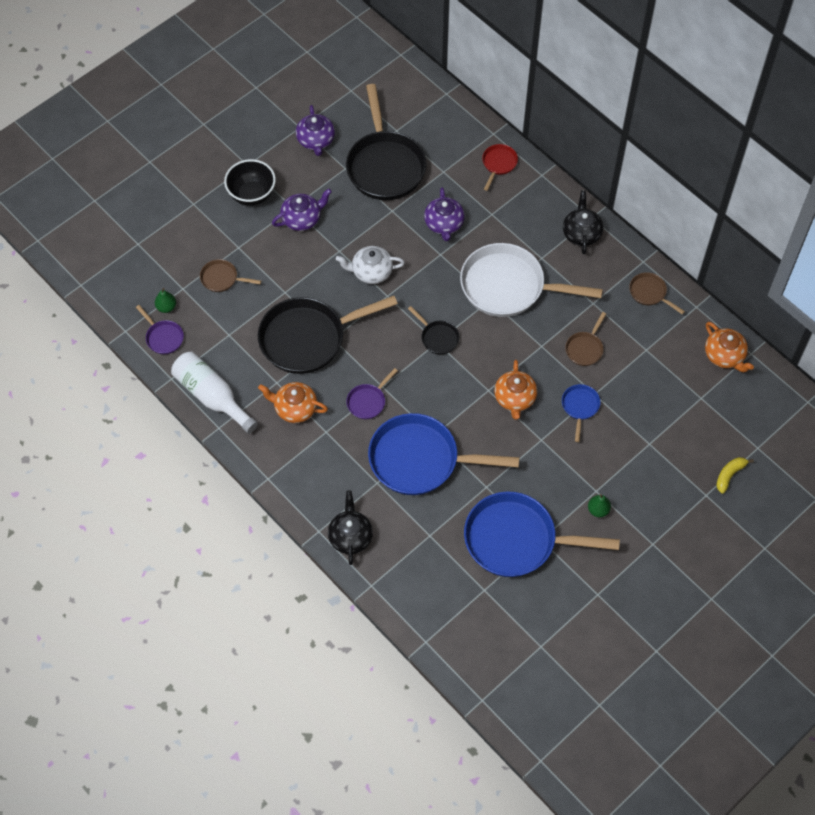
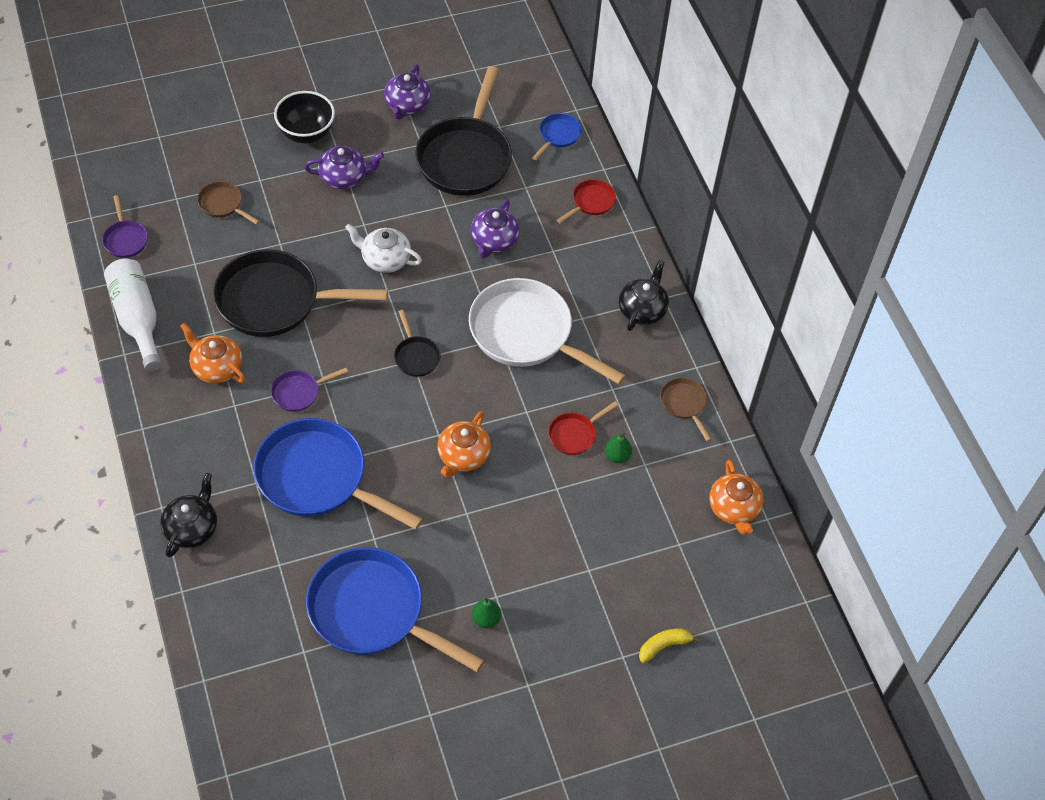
camera: 20 degrees right, 5 degrees down
green pear [155,288,176,313] -> green pear moved to [605,432,632,463]
blue pan [562,384,600,442] -> blue pan moved to [532,113,582,160]
brown pan [565,312,606,366] -> red pan [548,402,618,455]

